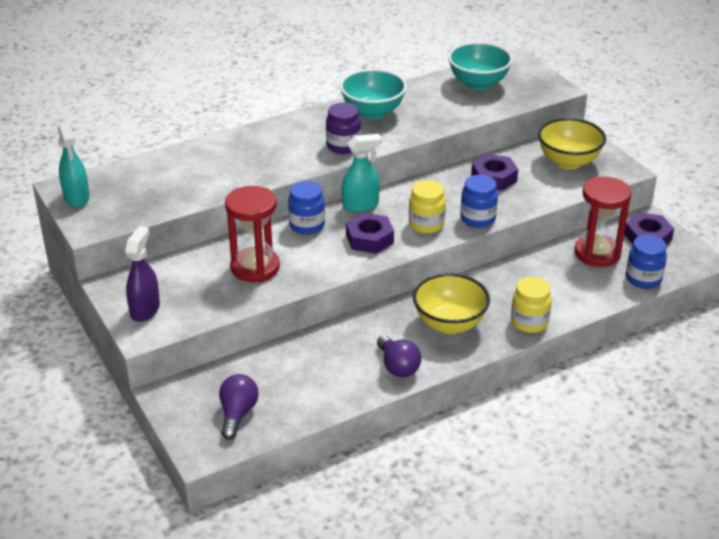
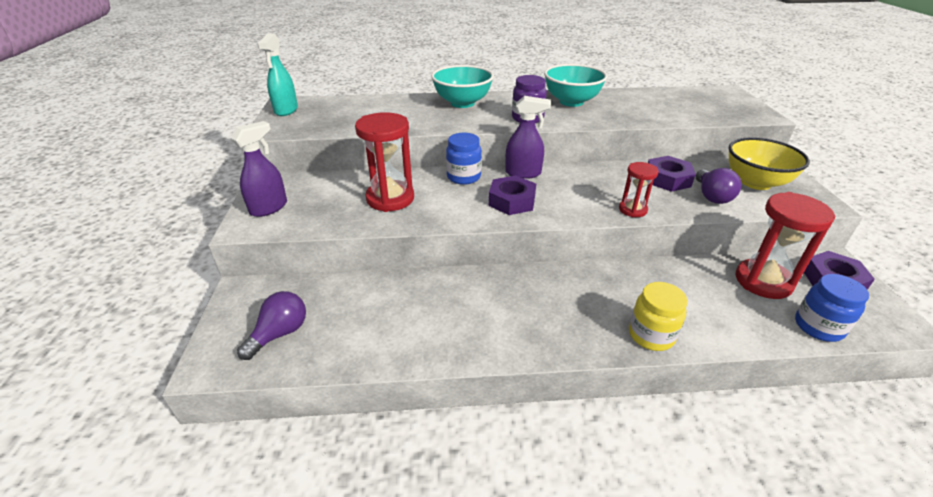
camera: 25 degrees right, 0 degrees up
turquoise spray bottle [342,134,382,213] -> purple spray bottle [505,96,551,179]
purple light bulb [377,335,421,377] -> purple light bulb moved to [696,168,742,204]
yellow jar [409,180,446,234] -> none
yellow bowl [413,273,490,334] -> none
turquoise bowl [448,42,513,90] -> turquoise bowl moved to [431,65,494,108]
blue jar [460,175,498,228] -> red hourglass [619,162,659,217]

